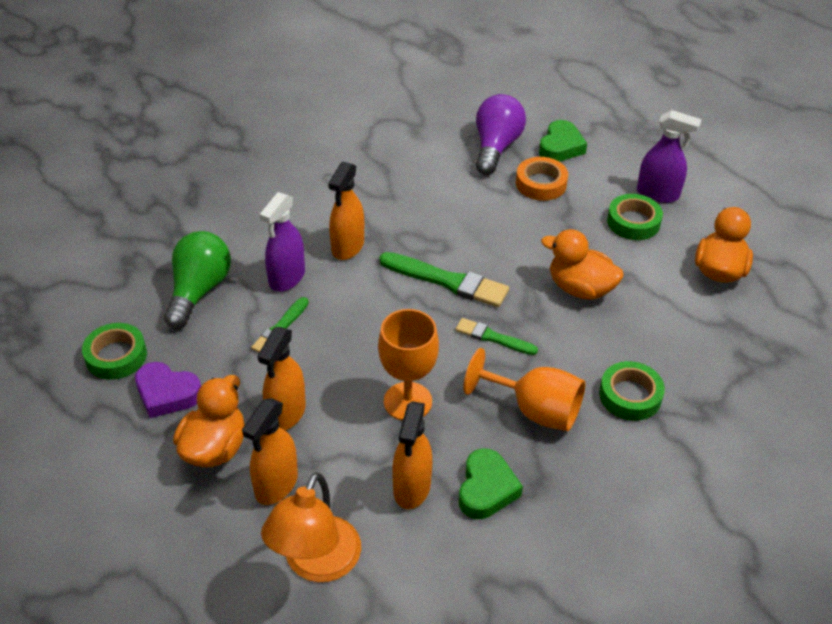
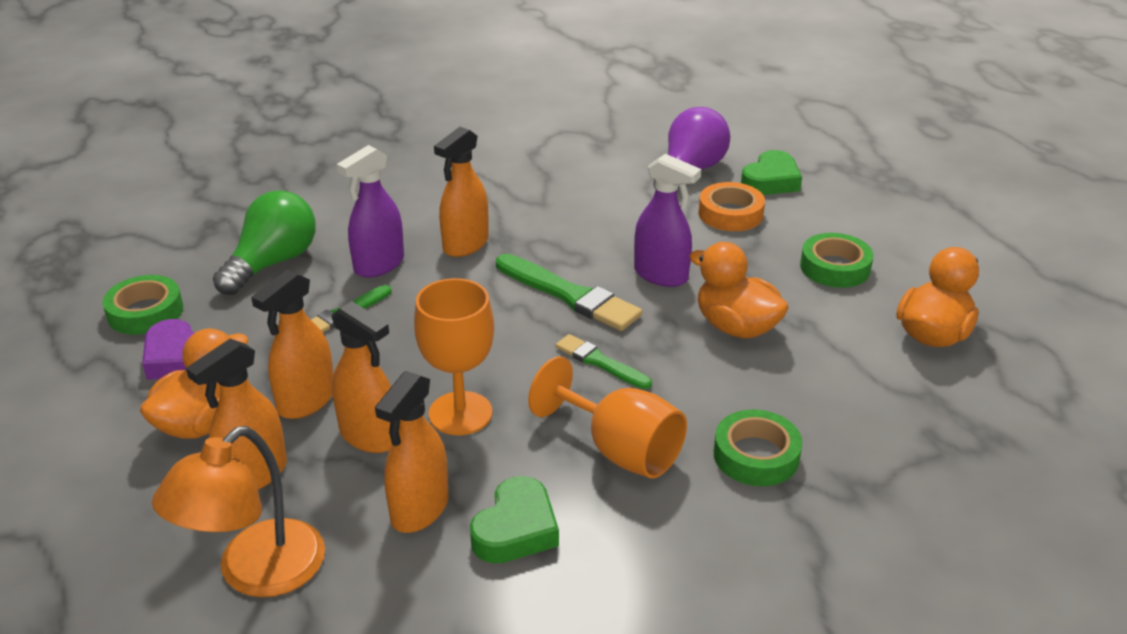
camera: 15 degrees right, 10 degrees down
purple spray bottle [637,110,701,203] -> purple spray bottle moved to [634,154,701,287]
none -> orange spray bottle [332,301,392,453]

